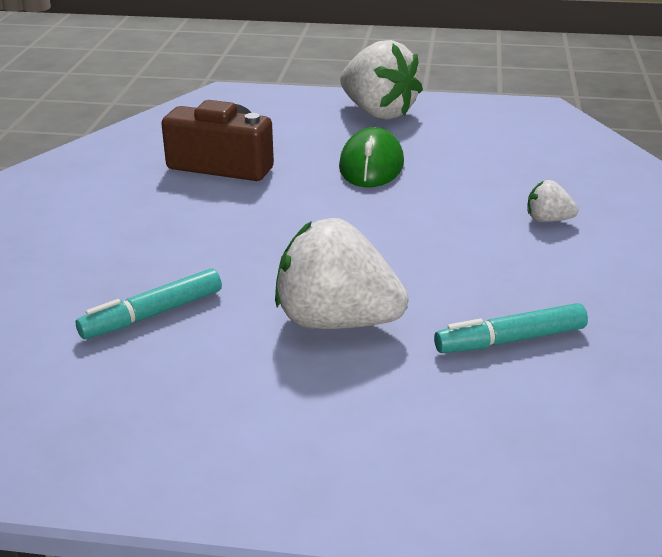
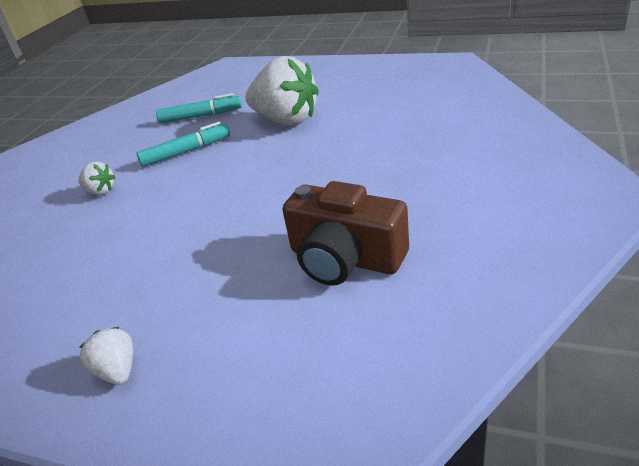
camera: 165 degrees left, 5 degrees up
turquoise marker [76,268,222,339] -> turquoise marker moved to [136,122,230,167]
green mouse [339,127,404,187] -> none
white strawberry [340,40,423,120] -> white strawberry [79,327,133,385], size x0.45

